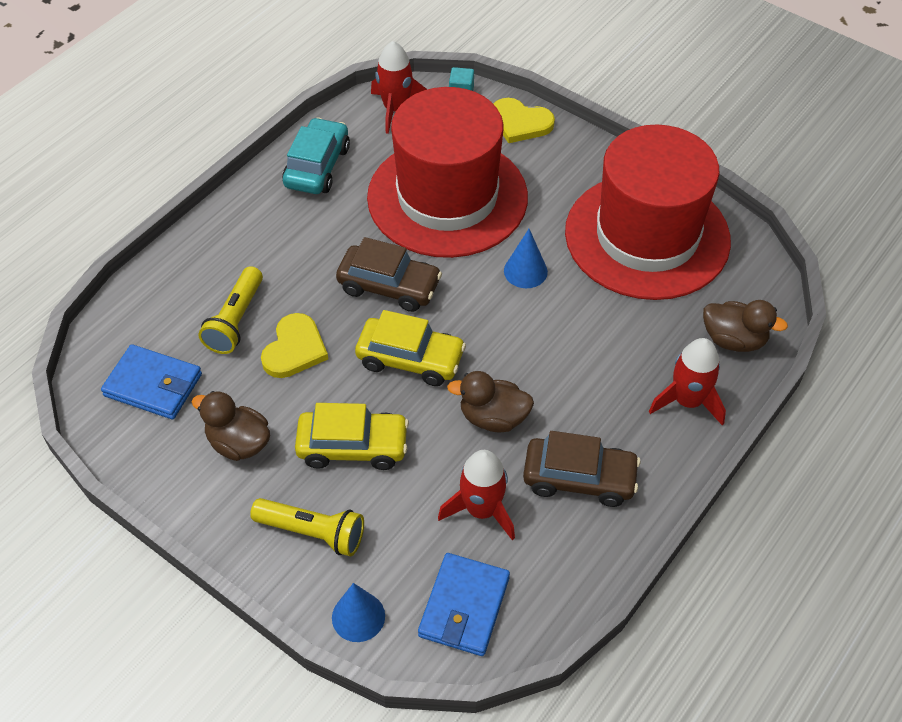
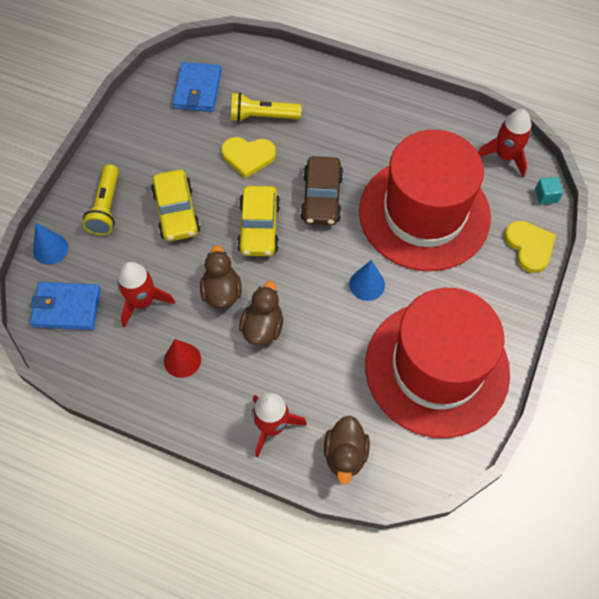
camera: 75 degrees right, 10 degrees up
brown duck [192,391,270,461] -> brown duck moved to [239,281,283,345]
turquoise car [282,117,350,194] -> none
yellow heart [494,98,555,143] -> yellow heart turned 150 degrees clockwise [504,221,556,273]
brown car [523,431,641,507] -> red cone [164,339,201,378]

